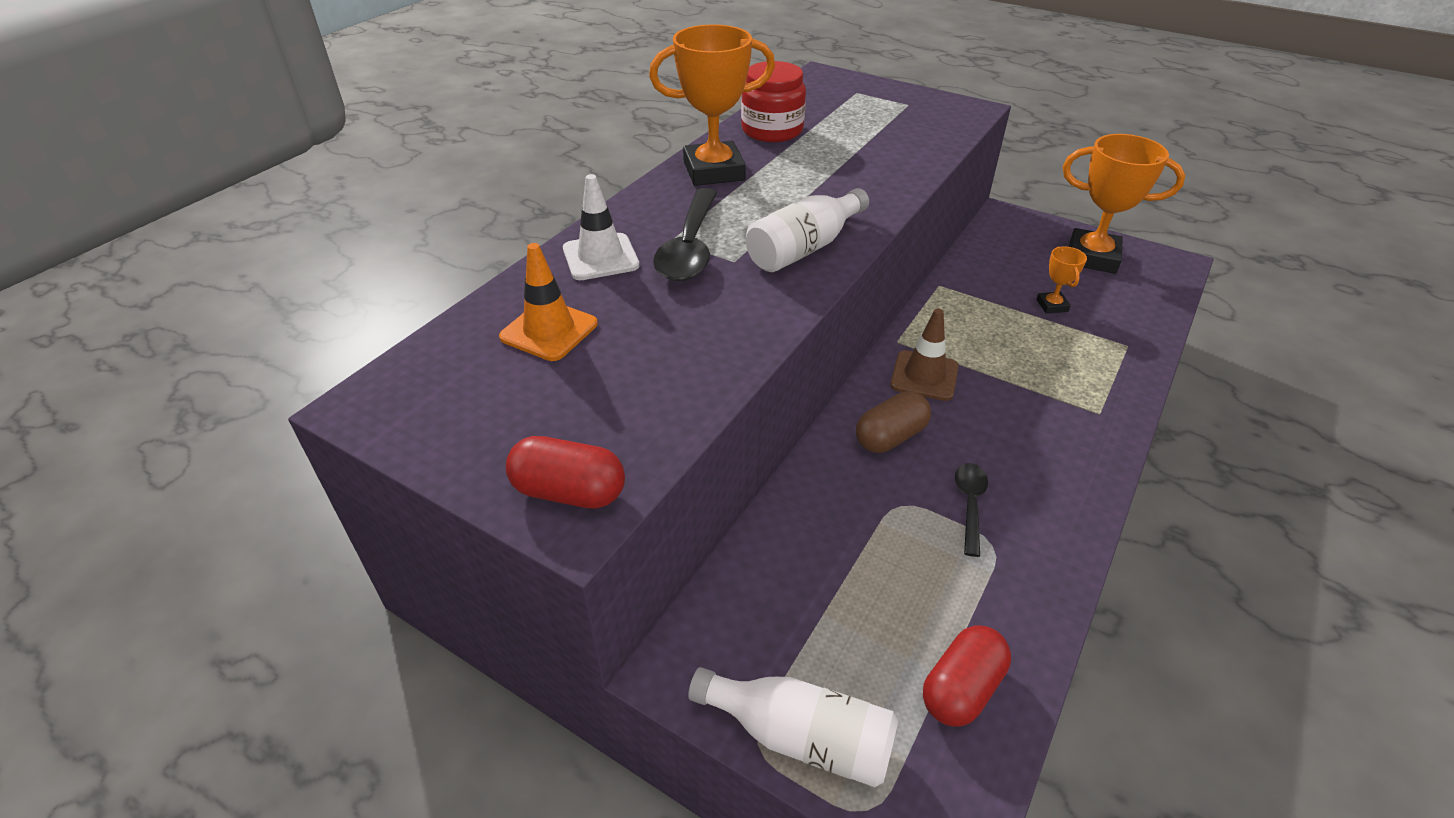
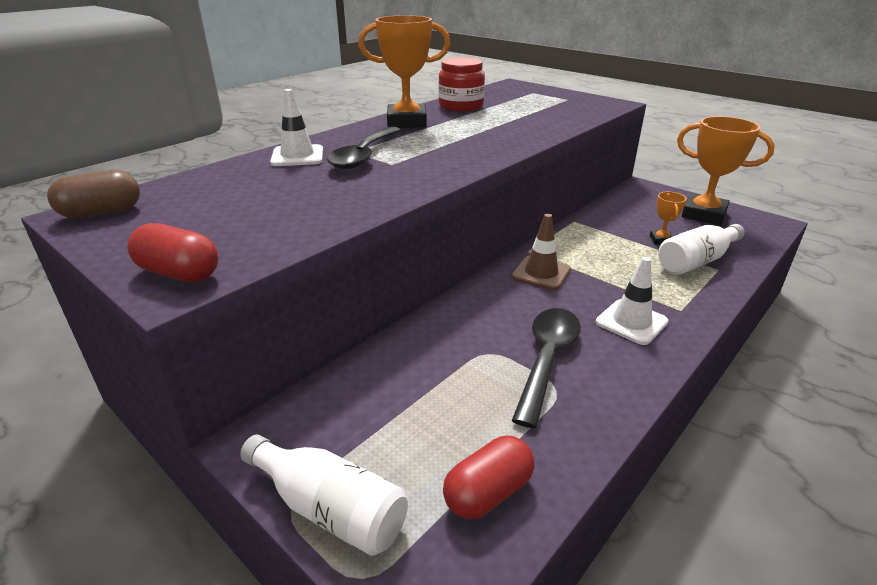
camera: 10 degrees right, 10 degrees down
orange traffic cone [499,243,598,361] -> none
white bottle [746,188,869,272] -> white bottle moved to [658,224,745,275]
brown capsule [856,391,931,453] -> brown capsule moved to [47,170,140,218]
black spoon [955,463,988,557] -> black spoon [512,308,581,428], size x1.76
none -> white traffic cone [596,257,669,345]

